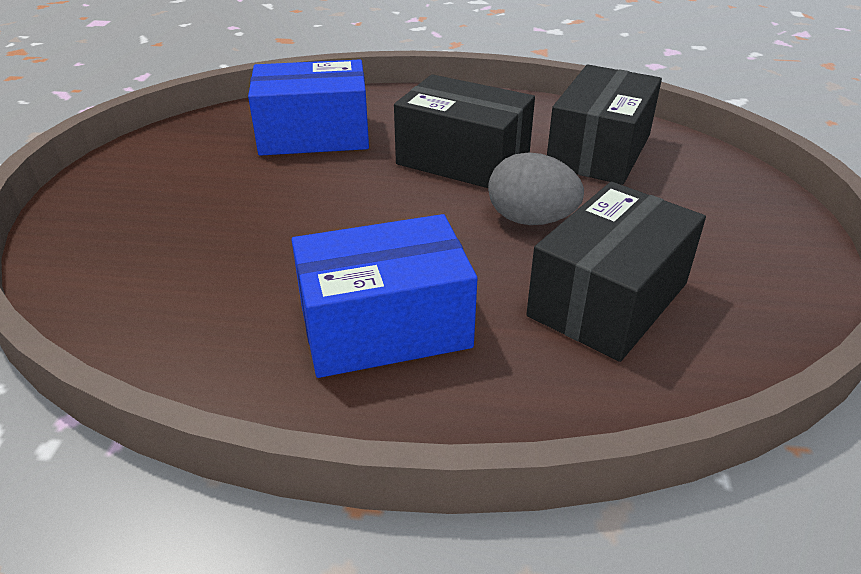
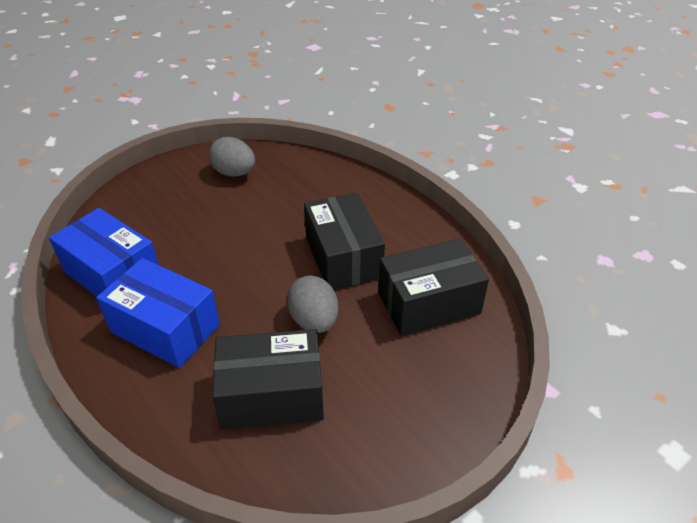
camera: 45 degrees right, 5 degrees up
blue box [248,60,369,156] -> blue box moved to [49,208,159,296]
none -> grey egg [209,137,255,177]

